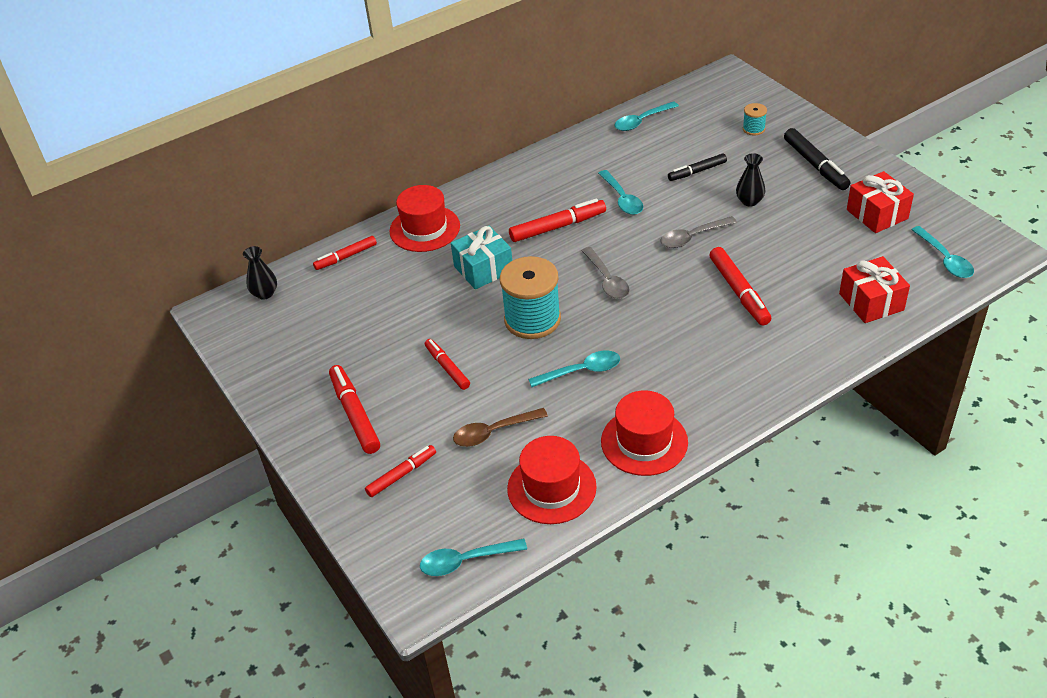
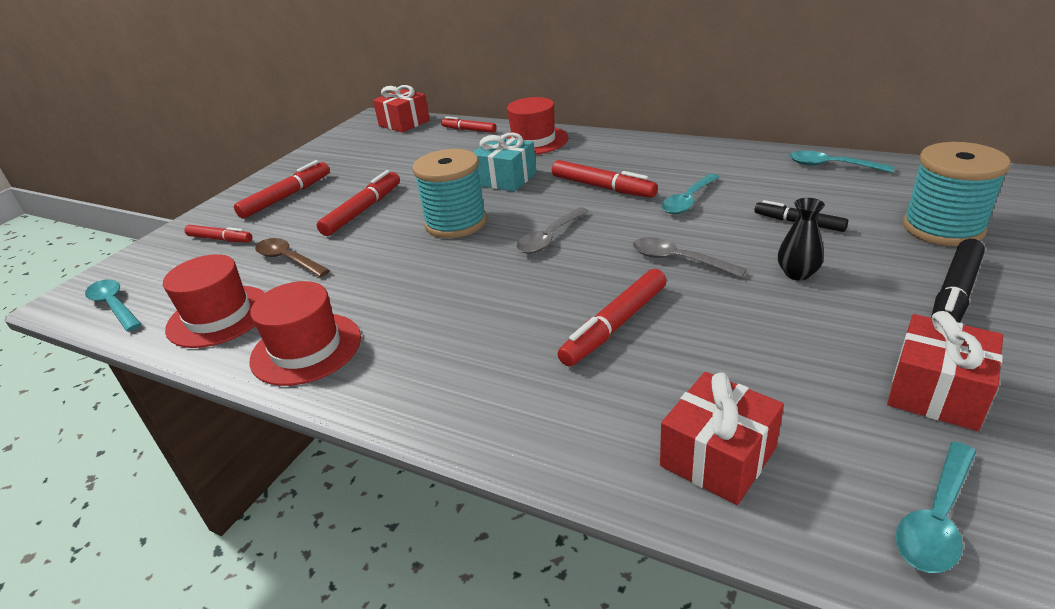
camera: 60 degrees right, 10 degrees down
black vase [243,246,277,300] -> red gift [373,85,430,133]
red marker [425,339,470,390] -> red marker [317,170,400,236], size x1.52
turquoise spoon [528,351,620,387] -> none
turquoise spool [743,103,767,136] -> turquoise spool [903,142,1011,246], size x2.17

